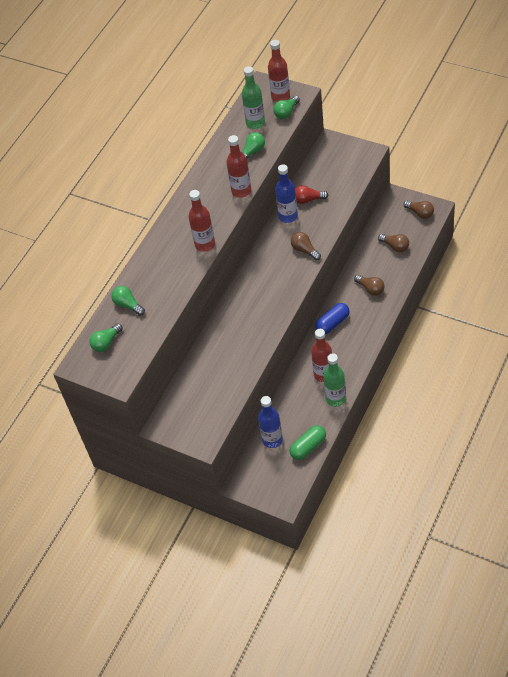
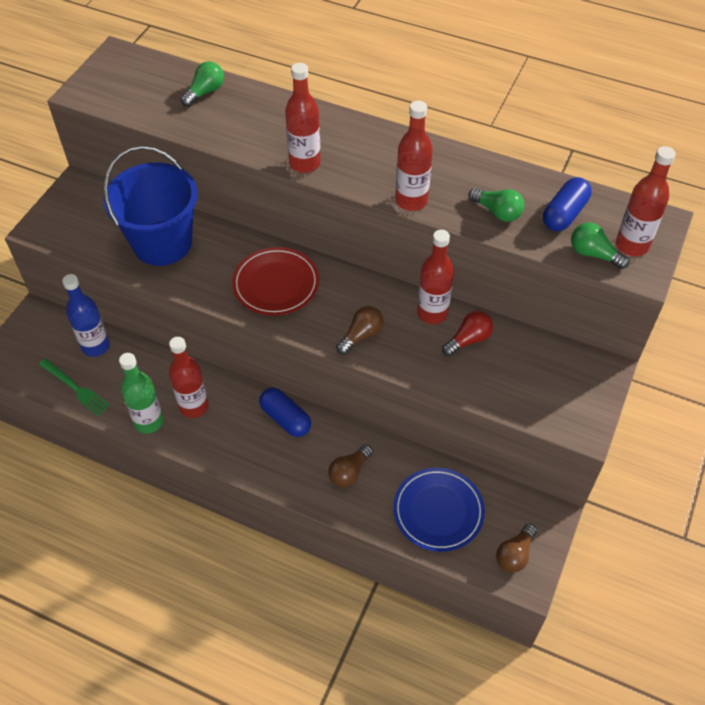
camera: 80 degrees right, 0 degrees up
green light bulb [89,323,123,352] -> none
green bottle [242,66,265,129] -> blue capsule [543,177,592,231]
blue bottle [275,164,298,223] -> red bottle [417,230,454,324]
green capsule [290,425,326,460] -> green fork [39,359,110,416]
red light bulb [295,185,329,204] -> red light bulb turned 60 degrees clockwise [442,311,493,356]
brown light bulb [378,234,409,252] -> blue plate [393,468,485,552]
none -> blue bucket [104,146,198,266]
none -> red plate [232,247,319,315]

